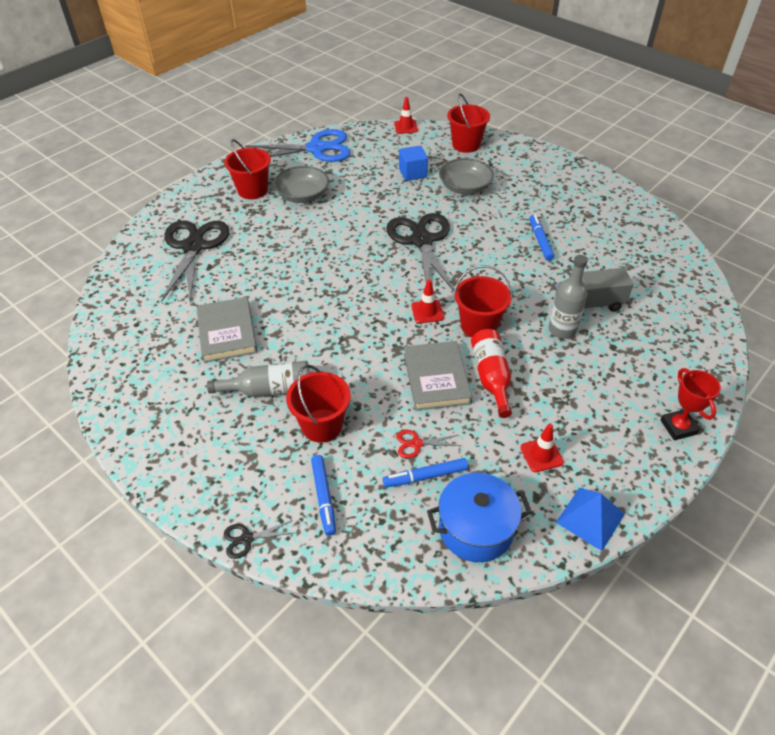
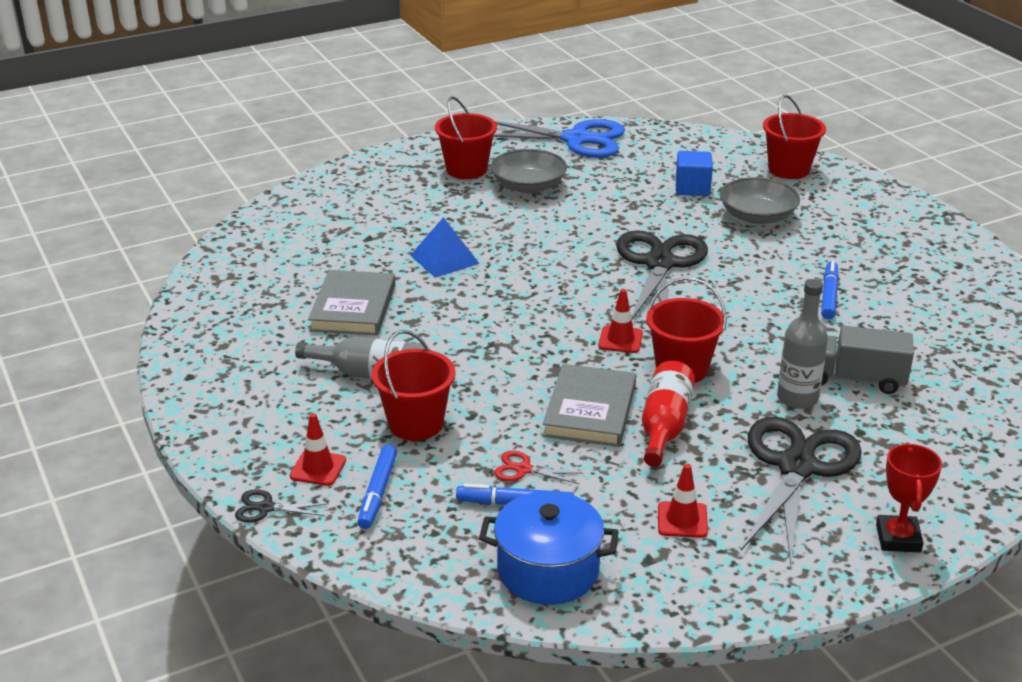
camera: 20 degrees right, 15 degrees down
black scissors [161,221,229,303] -> black scissors moved to [741,417,862,565]
red traffic cone [394,97,418,134] -> red traffic cone moved to [290,413,346,486]
blue pyramid [556,488,625,551] -> blue pyramid moved to [410,217,480,278]

